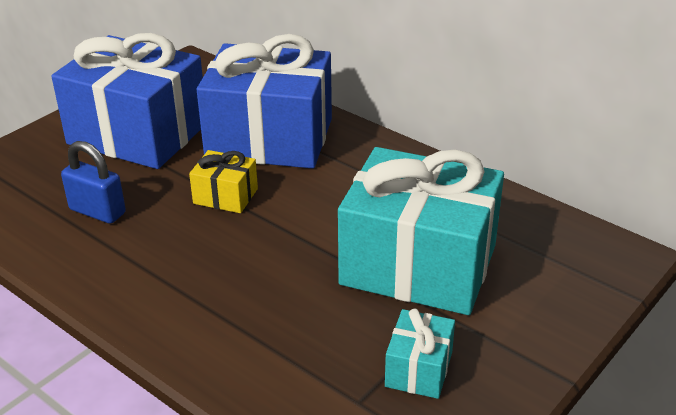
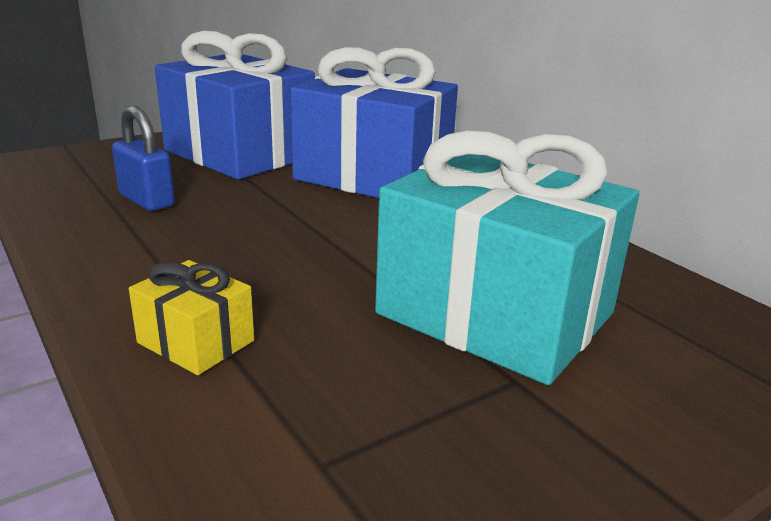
camera: 15 degrees right, 10 degrees down
yellow gift [189,150,258,213] -> yellow gift moved to [129,260,254,375]
turquoise gift [385,308,455,399] -> none

